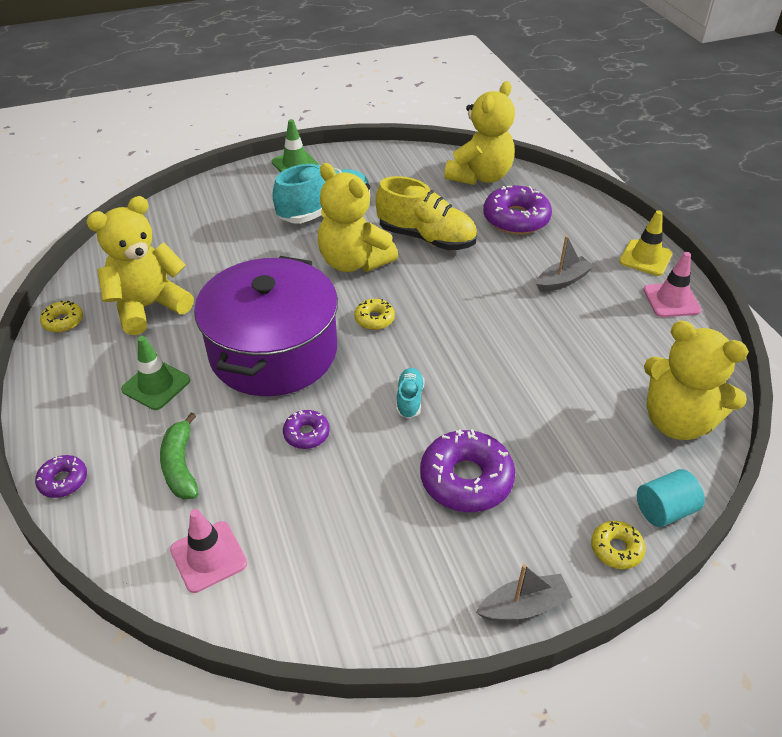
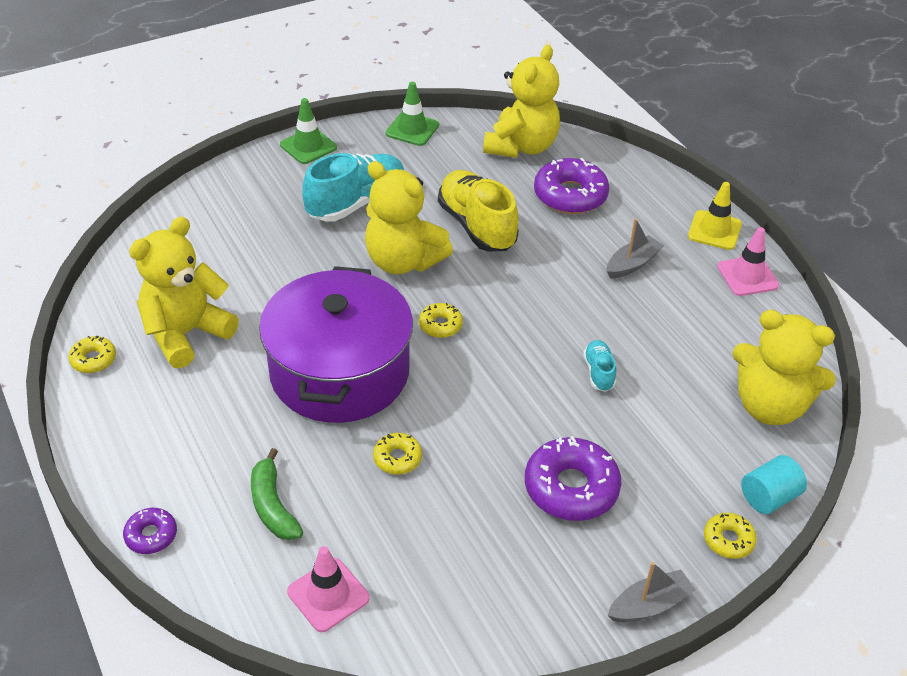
camera: 10 degrees left, 0 degrees up
green traffic cone [121,336,190,410] -> green traffic cone moved to [386,82,439,146]
purple donut [283,410,330,449] -> yellow donut [373,433,422,475]
yellow shoe [376,176,477,250] -> yellow shoe turned 135 degrees counterclockwise [438,170,519,251]
turquoise shoe [396,368,425,418] -> turquoise shoe moved to [583,340,616,392]

